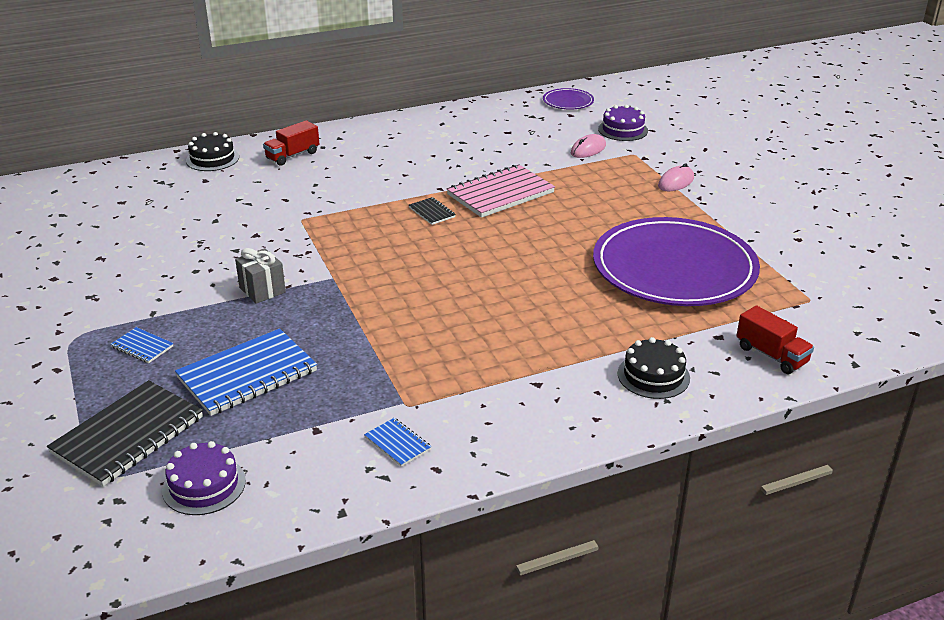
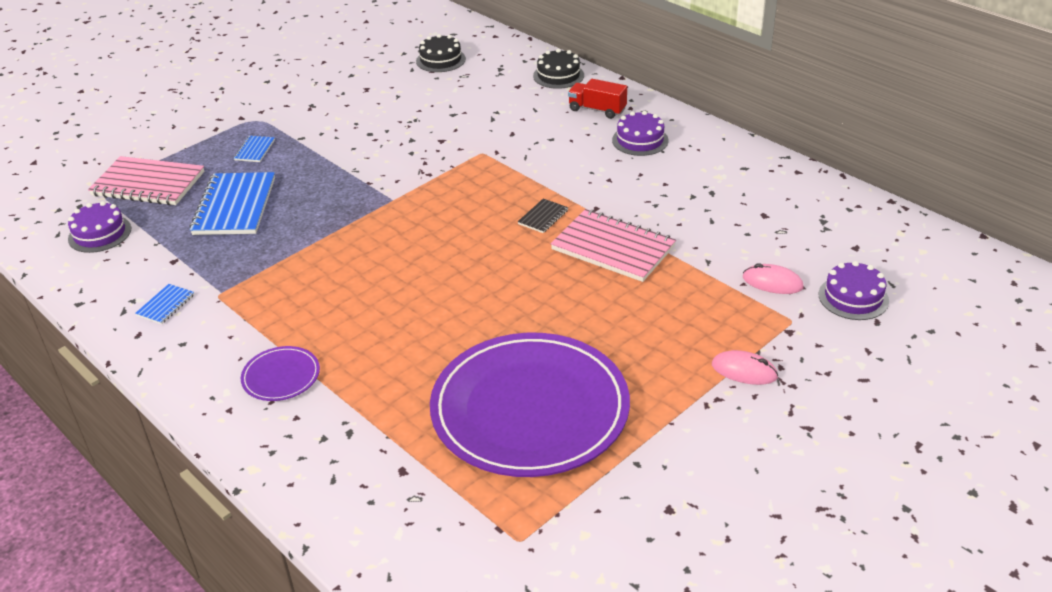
camera: 70 degrees right, 5 degrees up
black notebook [47,380,203,486] -> pink notebook [88,156,204,205]
blue notebook [175,329,317,416] -> blue notebook turned 60 degrees clockwise [189,172,275,235]
grey gift [235,248,286,304] -> none
purple plate [543,88,594,109] -> purple plate moved to [241,346,320,401]
black cake [618,337,690,399] -> black cake moved to [416,34,466,72]
red truck [736,305,814,374] -> none
none -> purple cake [612,111,669,156]

